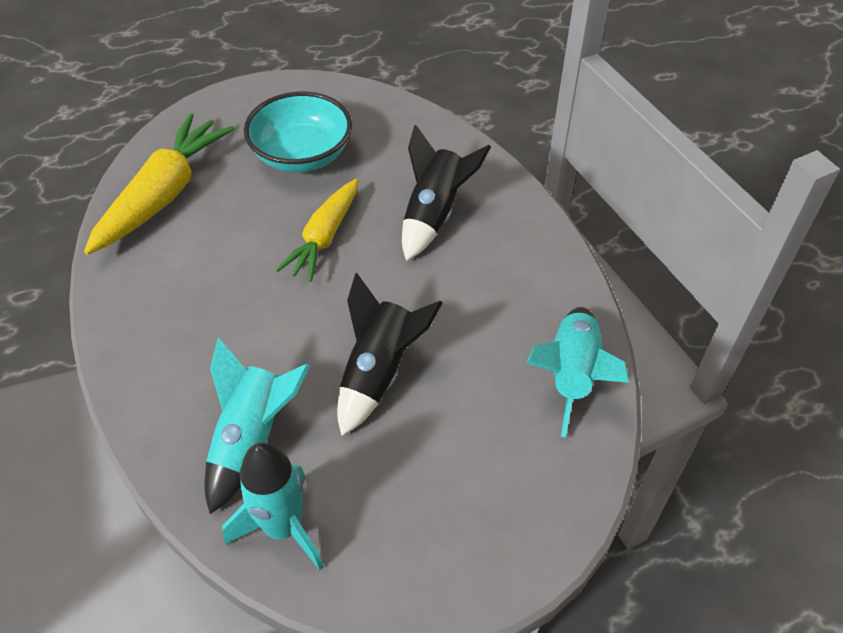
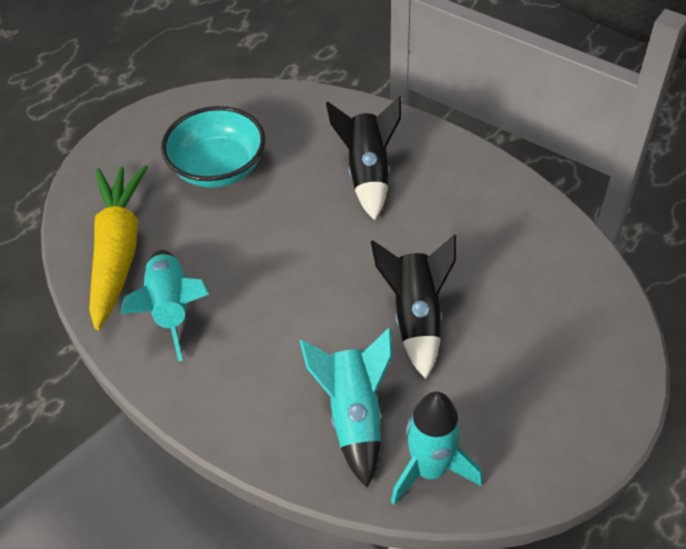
camera: 25 degrees left, 0 degrees up
yellow carrot [276,179,358,282] -> none
turquoise rocket [526,307,630,437] -> turquoise rocket moved to [121,250,209,362]

